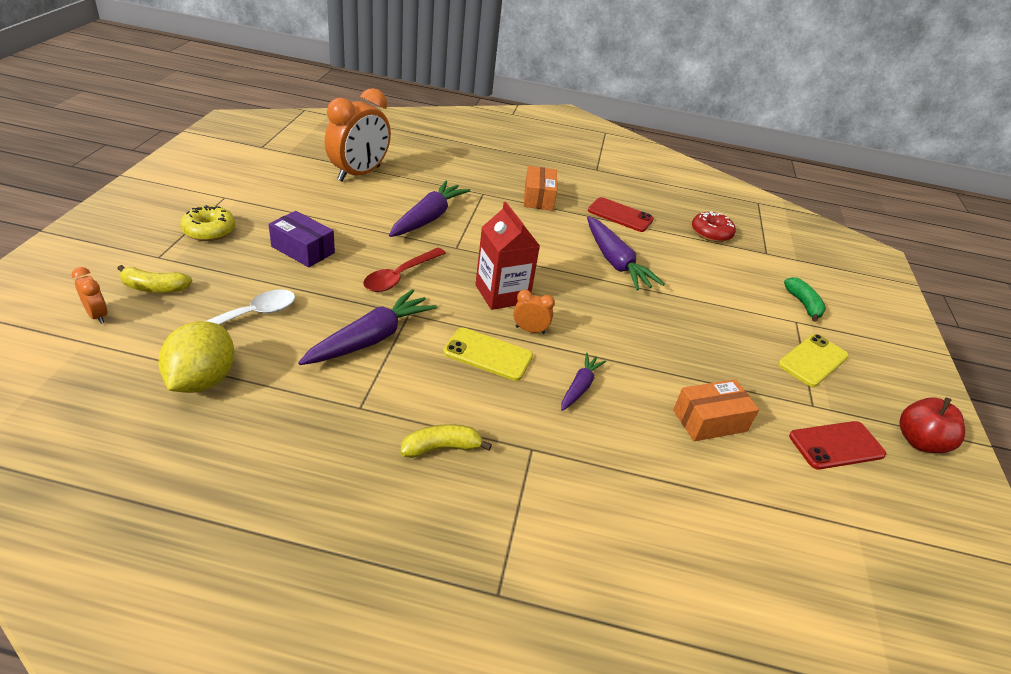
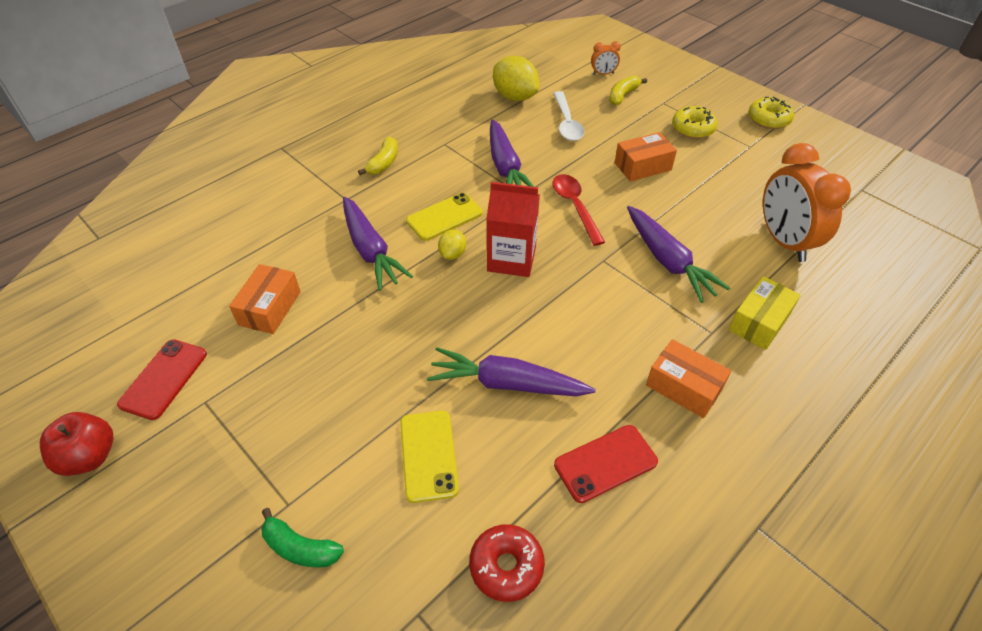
camera: 130 degrees right, 10 degrees up
purple box [269,211,335,267] -> orange box [615,132,677,182]
orange clock [513,290,555,334] -> yellow lemon [438,229,466,260]
purple carrot [561,353,606,411] -> purple carrot [343,197,413,291], size x1.77
yellow phone [778,334,849,387] -> yellow phone moved to [400,411,459,503]
none -> yellow box [729,276,801,350]
none -> yellow donut [748,97,794,129]

